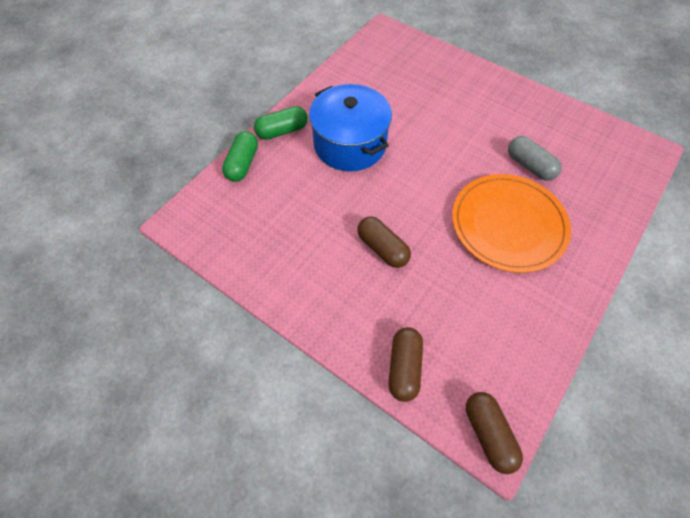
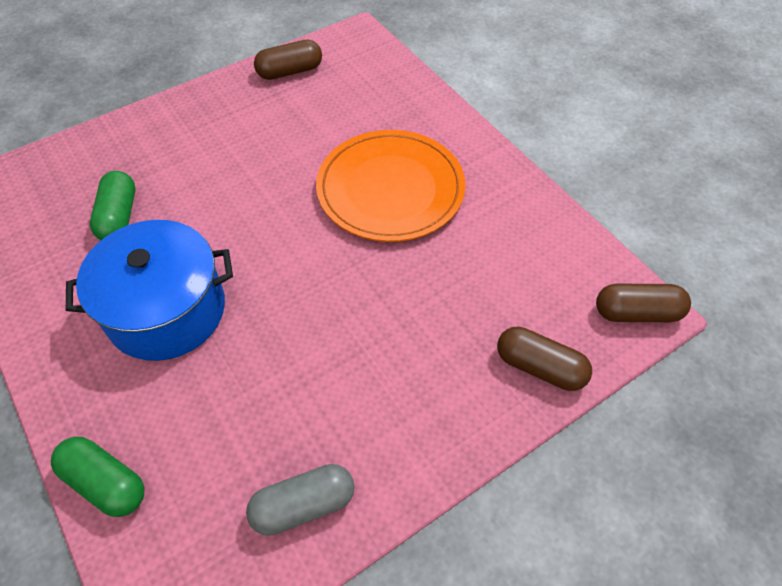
camera: 70 degrees left, 5 degrees down
green capsule [254,106,308,140] -> green capsule moved to [90,171,135,240]
brown capsule [357,216,411,268] -> brown capsule moved to [254,40,322,80]
grey capsule [508,136,562,181] -> grey capsule moved to [246,464,355,536]

